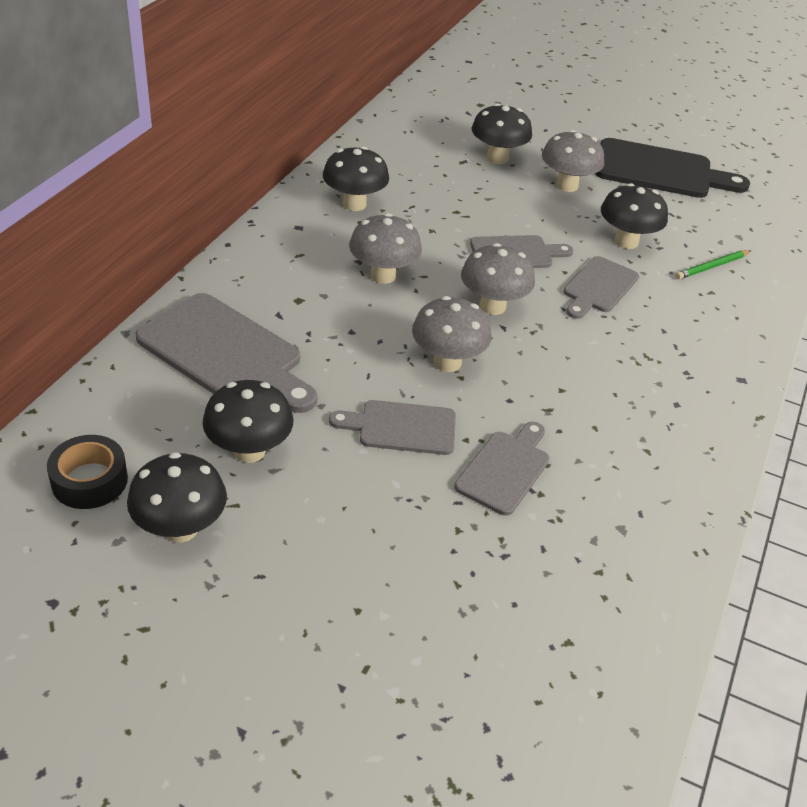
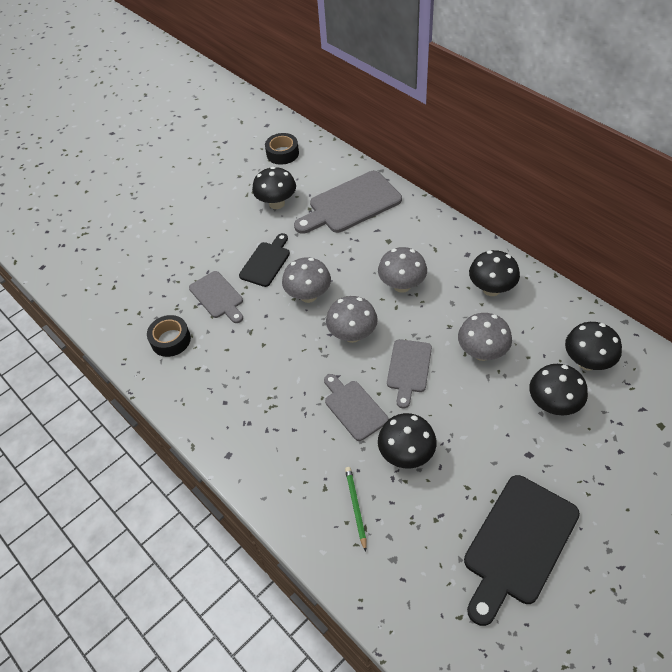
camera: 120 degrees right, 10 degrees up
black mushroom [127,452,227,543] -> black mushroom moved to [565,322,622,370]
grey cutting board [329,400,456,455] -> black cutting board [239,233,290,287]
grey mushroom [542,130,604,192] -> grey mushroom moved to [458,313,512,361]
none -> black tape [147,315,191,357]

